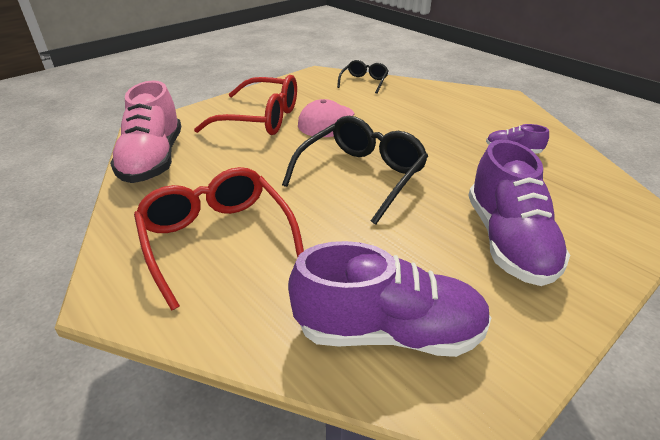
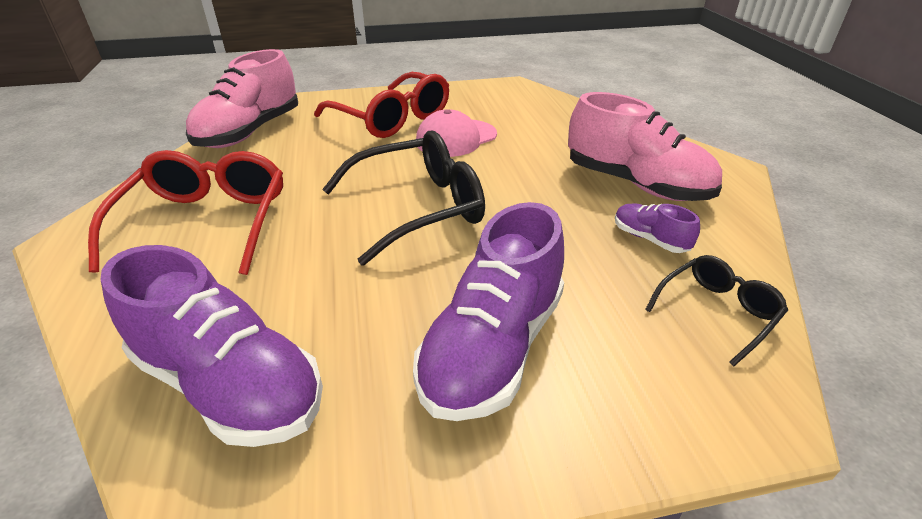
camera: 30 degrees right, 0 degrees up
black glasses [337,60,389,94] -> black glasses moved to [645,255,788,366]
none -> pink shoe [568,92,722,201]

